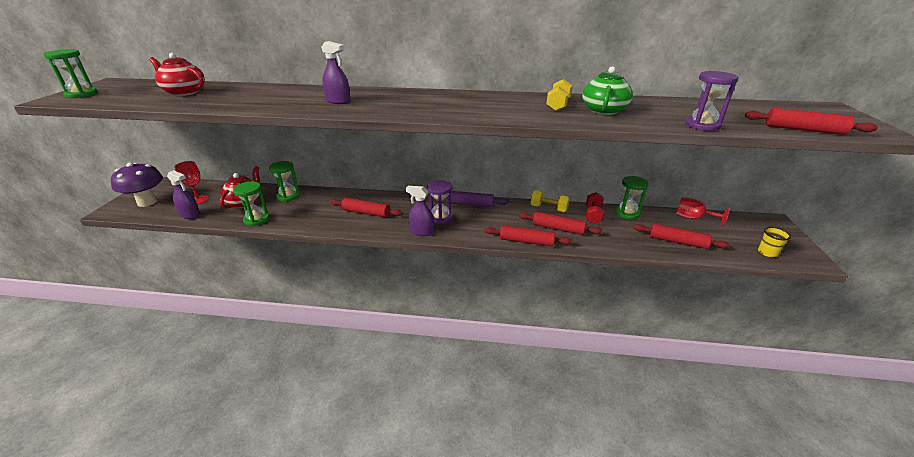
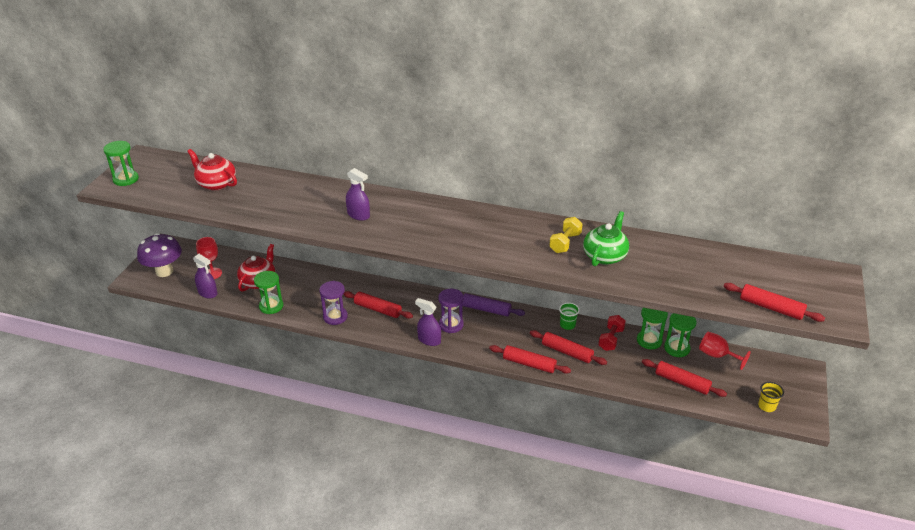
camera: 10 degrees right, 5 degrees up
green hourglass [269,161,300,202] -> green hourglass moved to [664,313,697,357]
yellow dumbbell [531,190,570,212] -> green cup [559,303,580,330]
purple hourglass [685,71,739,131] -> purple hourglass moved to [319,281,348,325]

